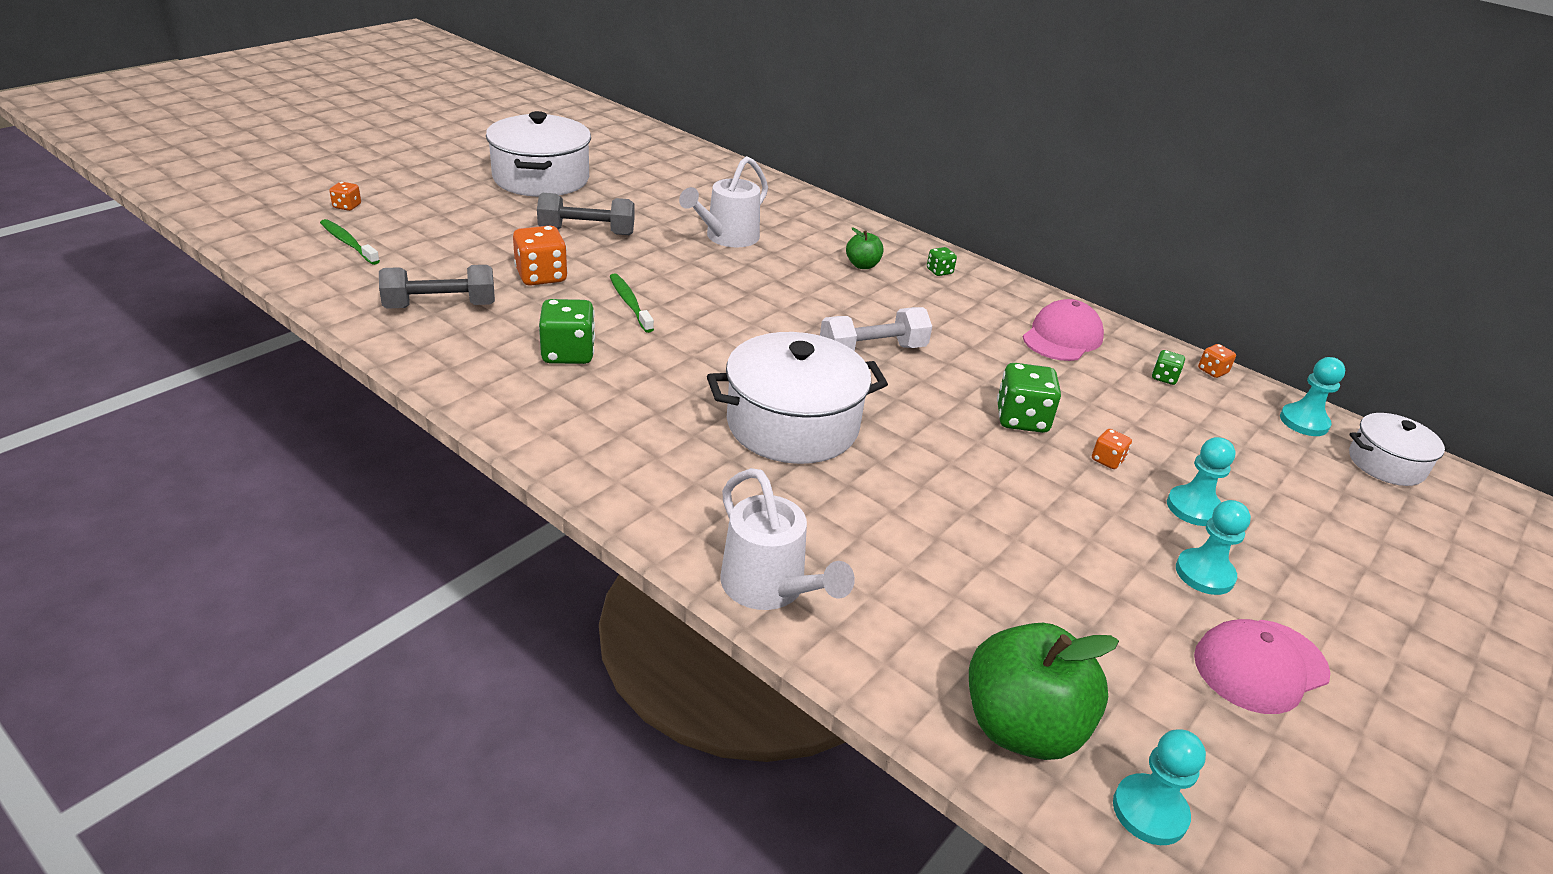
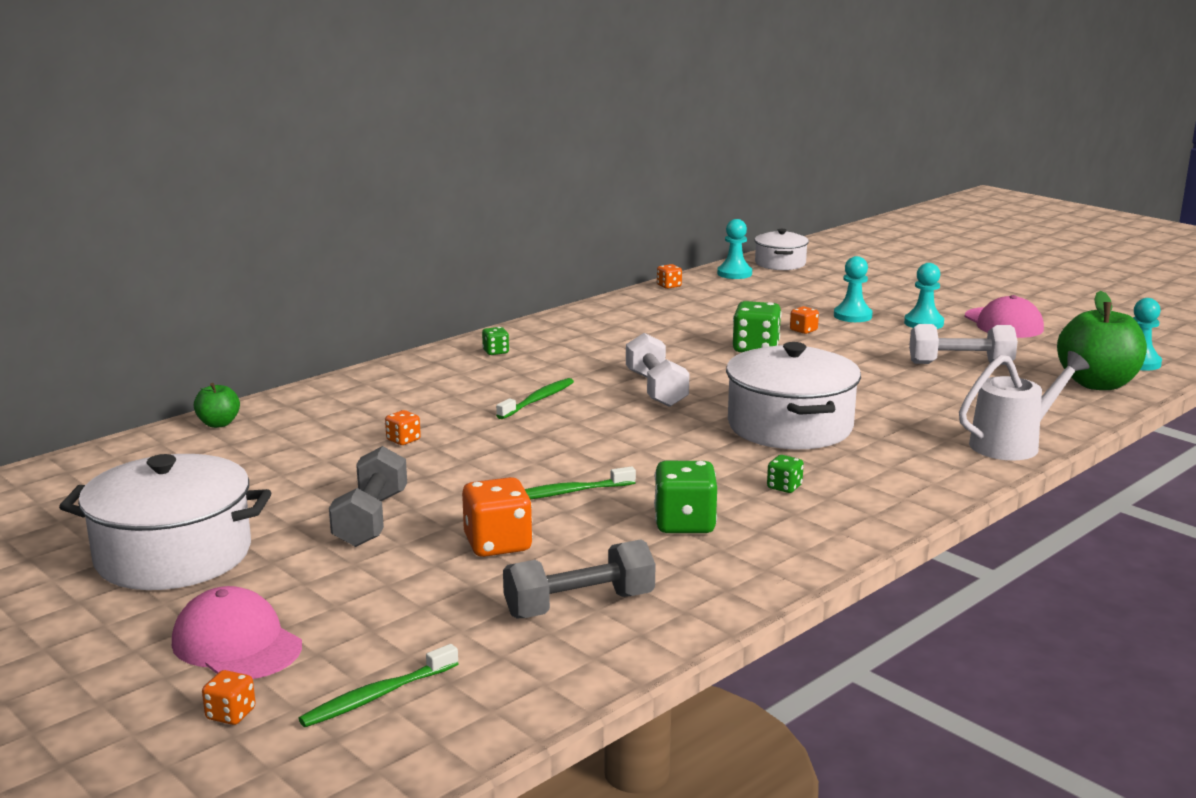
camera: 80 degrees left, 15 degrees down
grey dumbbell [379,265,495,309] -> grey dumbbell turned 75 degrees clockwise [503,539,655,618]
white watering can [679,156,768,247] -> orange dice [385,410,421,445]
green apple [846,227,884,269] -> green apple moved to [194,383,240,428]
pink cap [1023,299,1104,361] -> pink cap moved to [172,586,302,679]
green dice [1152,350,1185,385] -> green dice moved to [767,455,804,493]
none -> green toothbrush [496,378,574,419]
none -> white dumbbell [909,324,1018,365]

